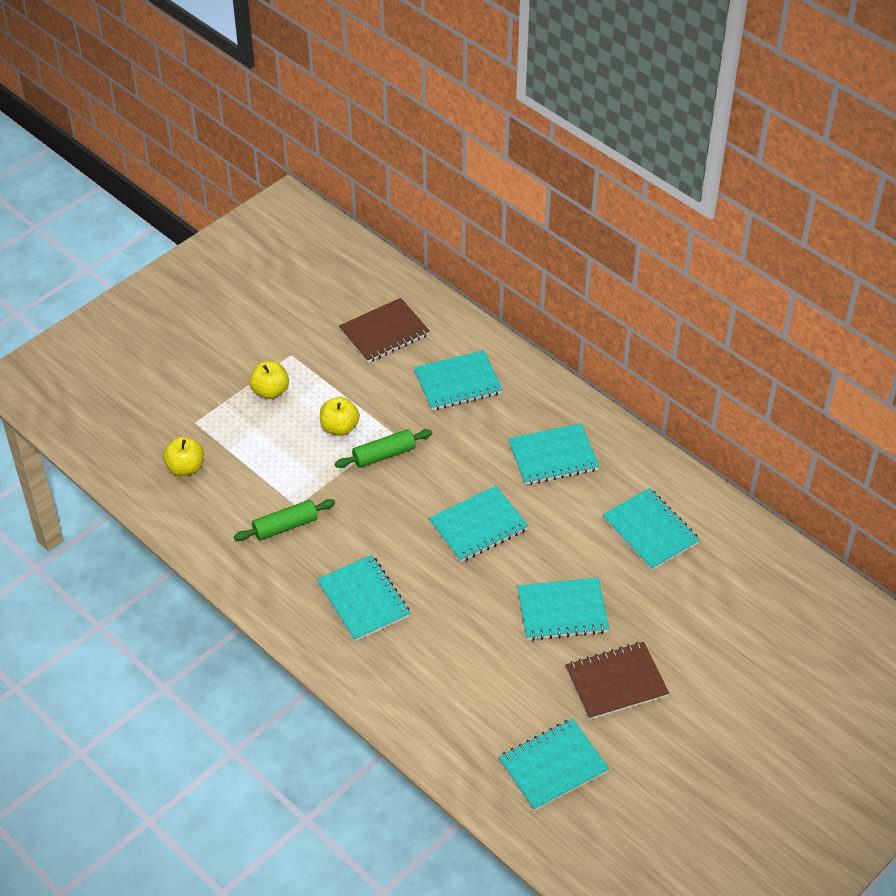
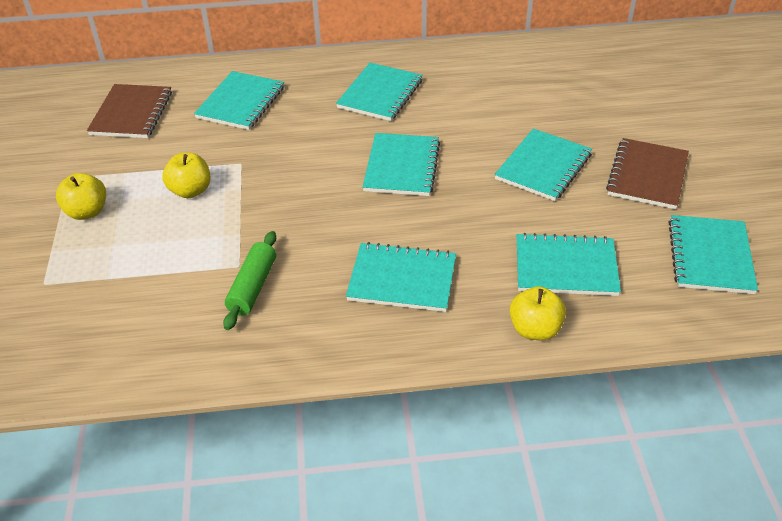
camera: 50 degrees left, 5 degrees down
yellow apple [163,436,204,476] -> yellow apple moved to [510,286,566,340]
green rolling pin [335,429,432,468] -> none
turquoise notebook [602,488,700,570] -> turquoise notebook moved to [517,233,621,296]

